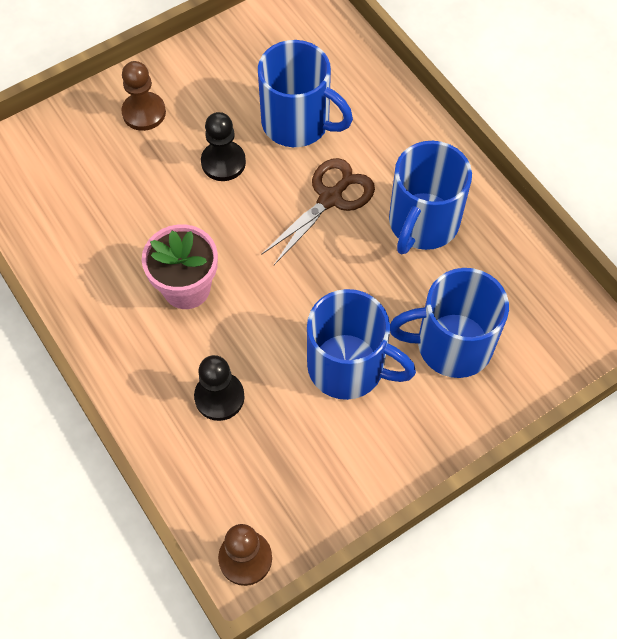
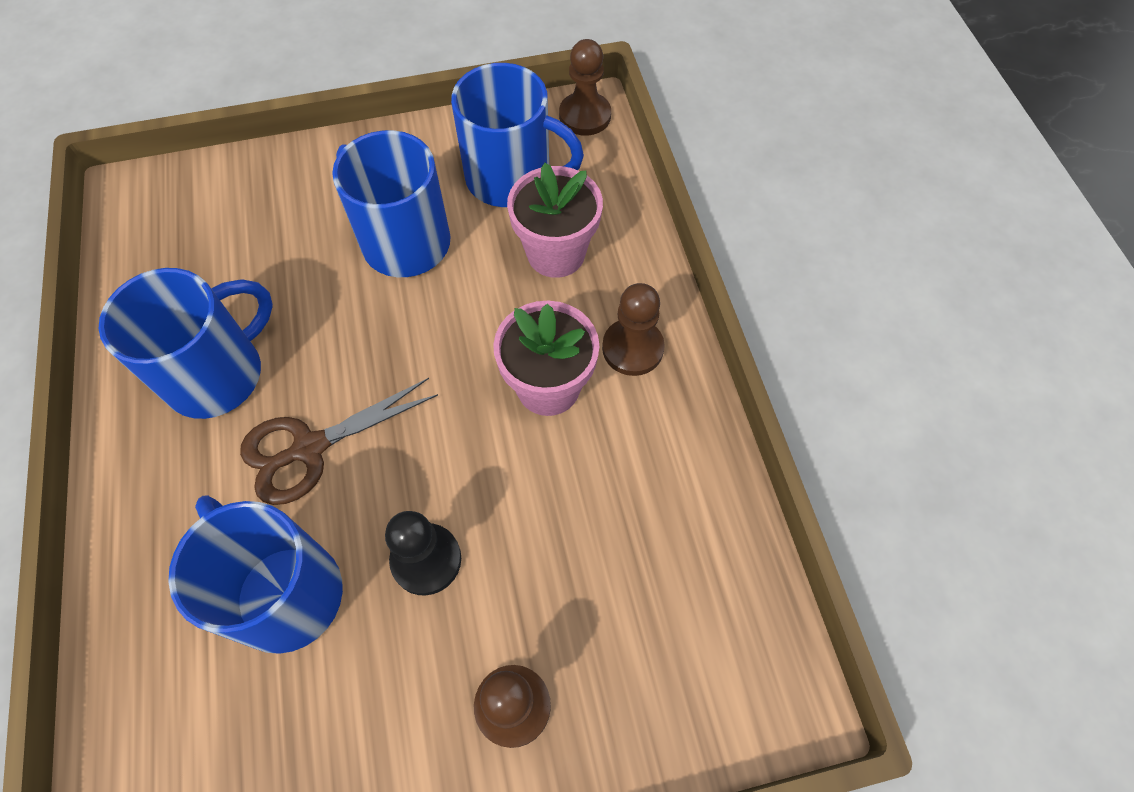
camera: 160 degrees left, 0 degrees up
black pawn [194,355,245,421] -> pink flower pot [507,163,603,278]
blue mug [390,268,509,378] -> blue mug moved to [451,63,584,207]
none -> brown pawn [602,283,665,376]

